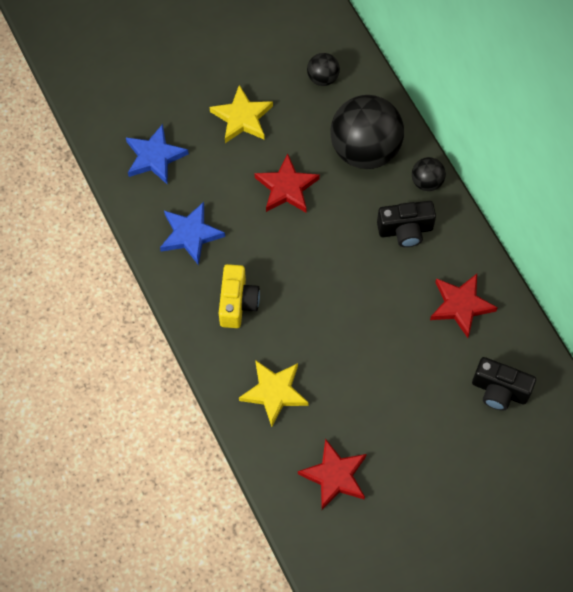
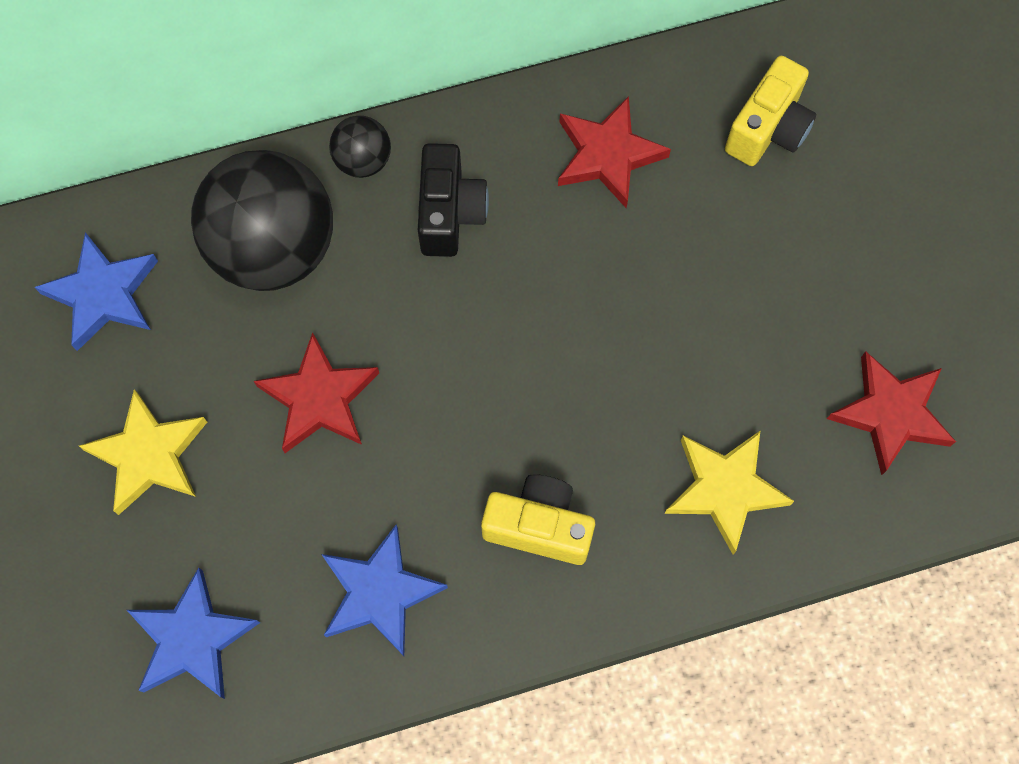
camera: 80 degrees left, 5 degrees up
black ball [307,53,340,86] -> blue star [35,232,158,351]
black camera [472,357,536,411] -> yellow camera [725,56,816,166]

